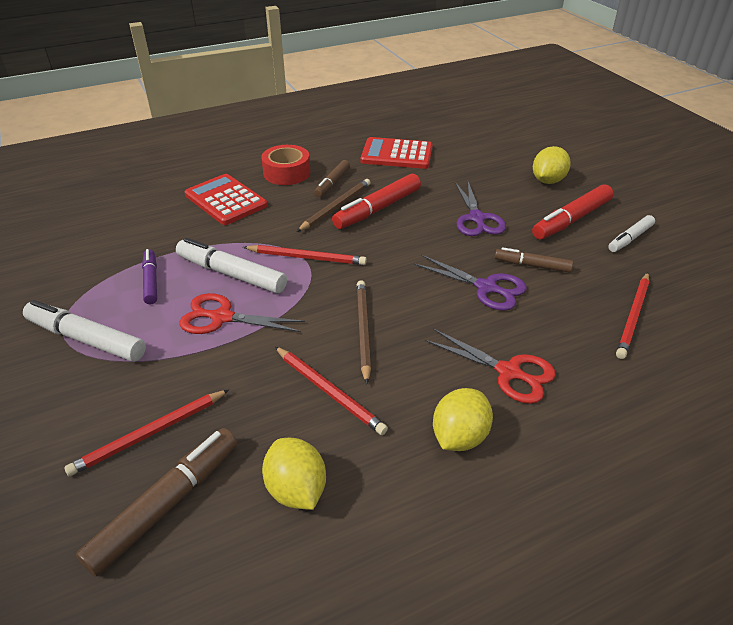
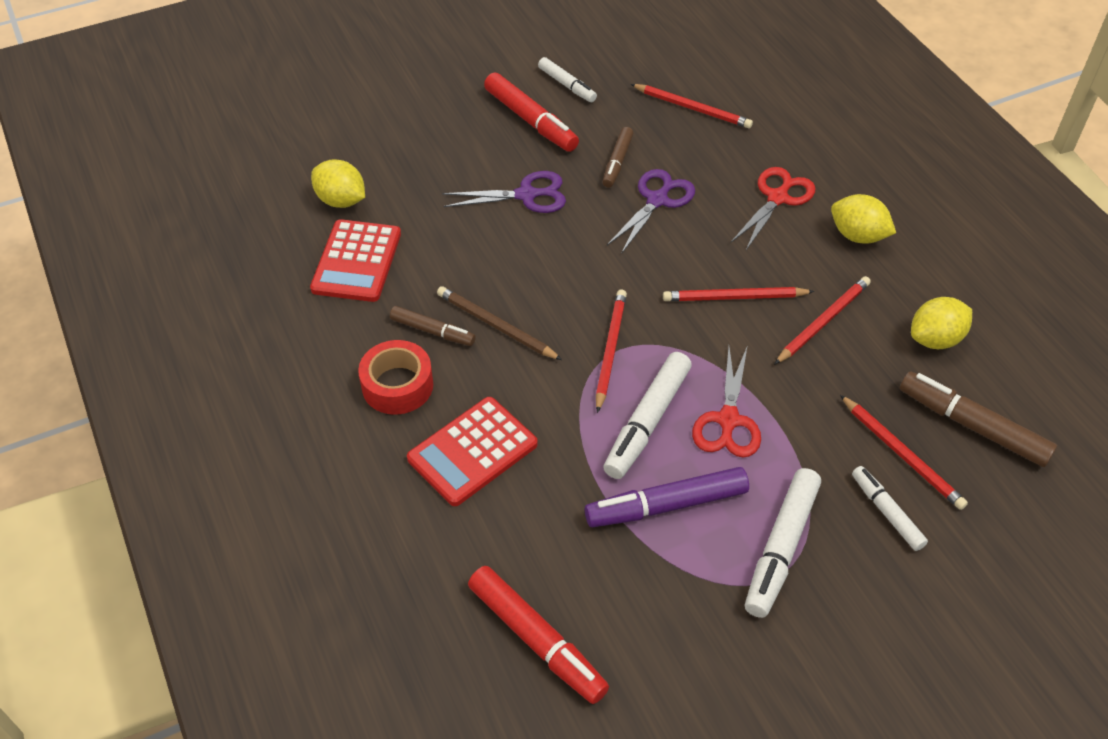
camera: 90 degrees left, 10 degrees up
purple marker [142,249,157,304] -> purple marker [585,467,749,527], size x1.63
red marker [332,174,421,229] -> red marker moved to [468,566,609,704]
brown pencil [357,280,371,384] -> red pencil [663,287,815,301]
yellow lemon [533,146,571,184] -> yellow lemon moved to [311,159,365,208]
none -> white marker [852,466,928,551]

